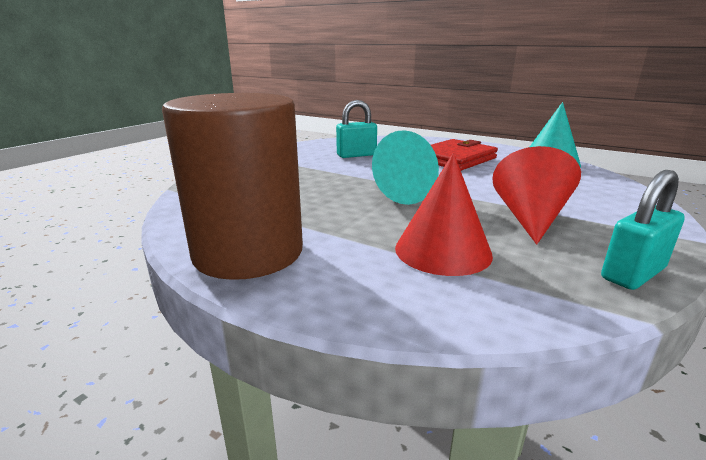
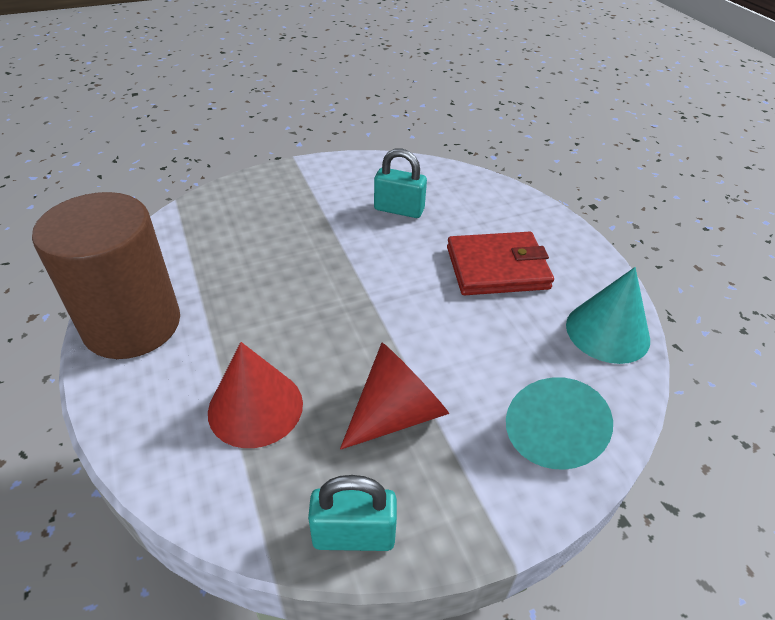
camera: 35 degrees right, 20 degrees up
turquoise cone [372,130,439,205] -> turquoise cone moved to [506,377,613,470]

